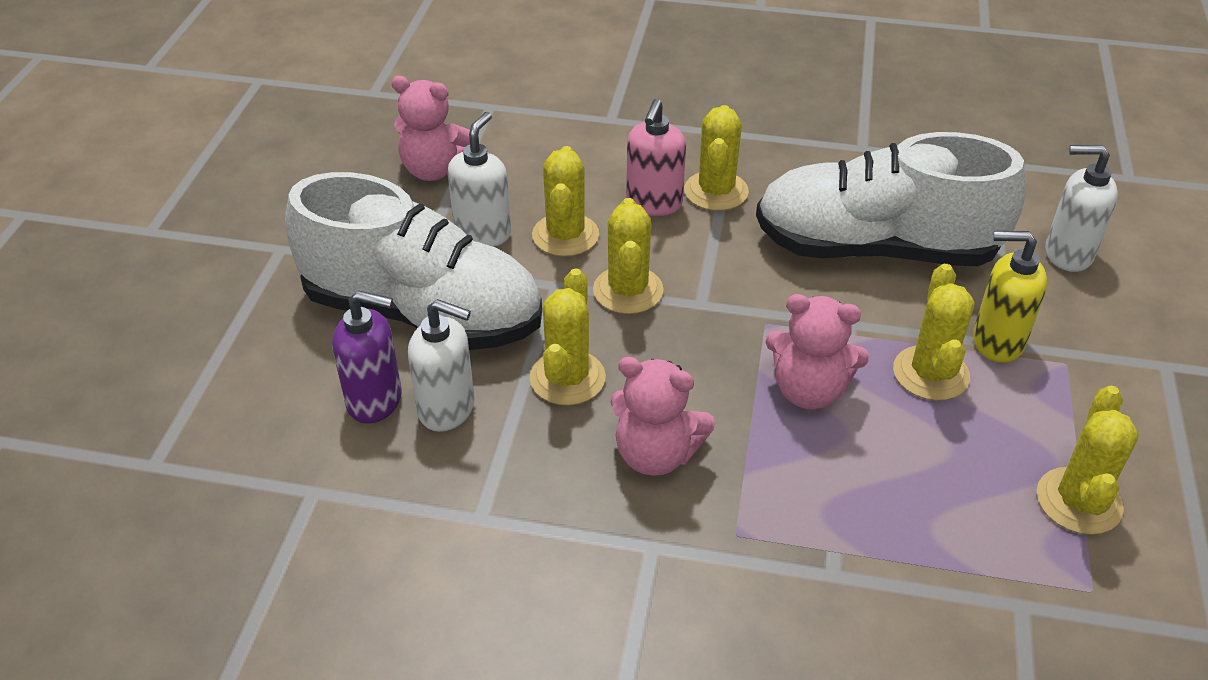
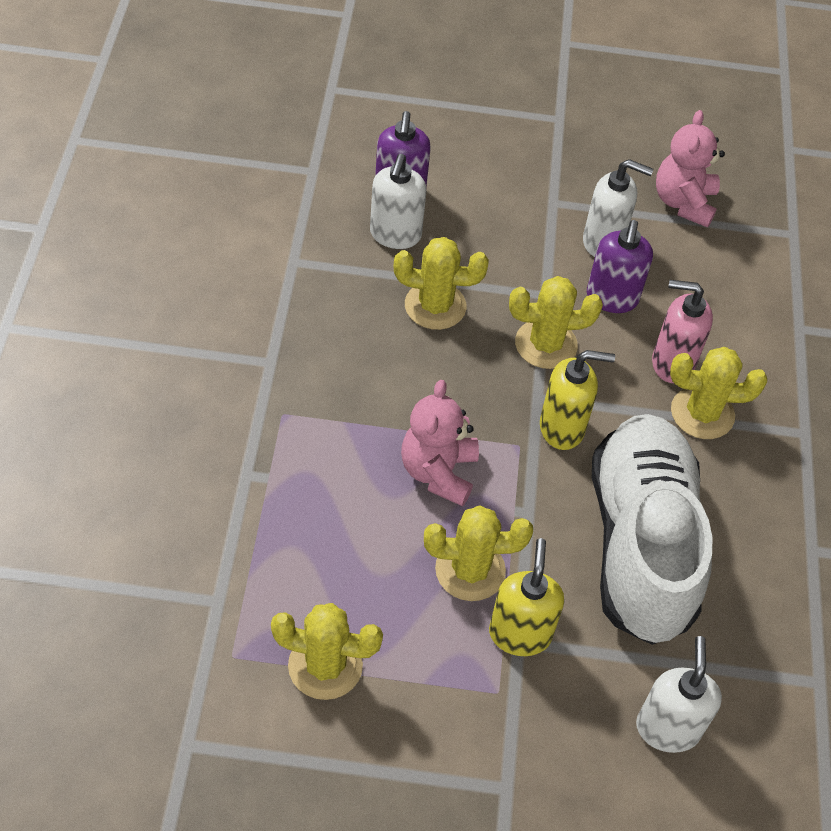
camera: 80 degrees right, 10 degrees up
white shoe [285,172,542,350] -> none
yellow cactus [532,146,599,257] -> purple soap dispenser [587,220,653,313]
pink teddy bear [611,357,715,476] -> none
none -> yellow soap dispenser [540,350,615,450]

